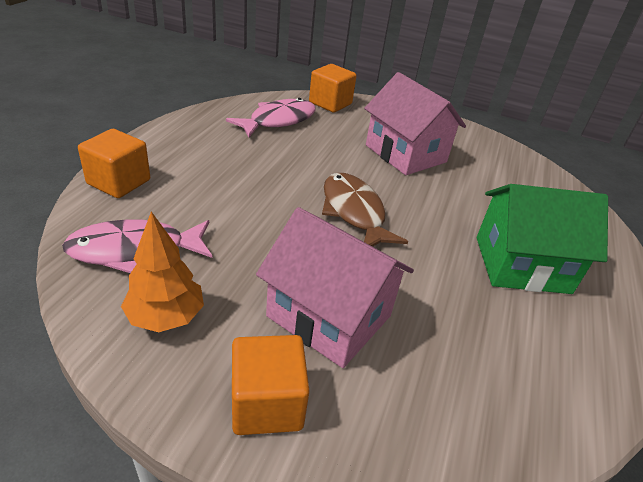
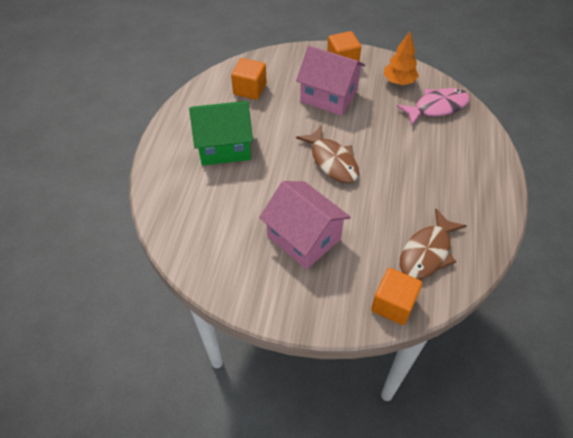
camera: 175 degrees right, 15 degrees up
orange cube [78,129,150,198] -> orange cube moved to [231,58,267,100]
pink fish [226,98,316,137] -> brown fish [400,209,467,279]

